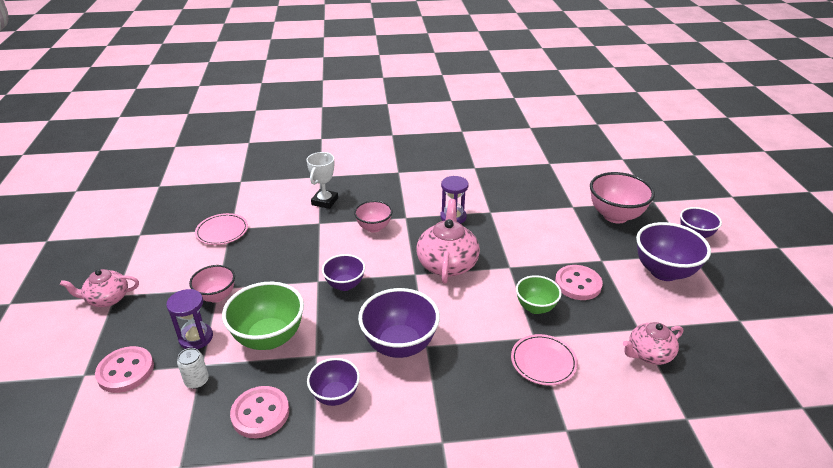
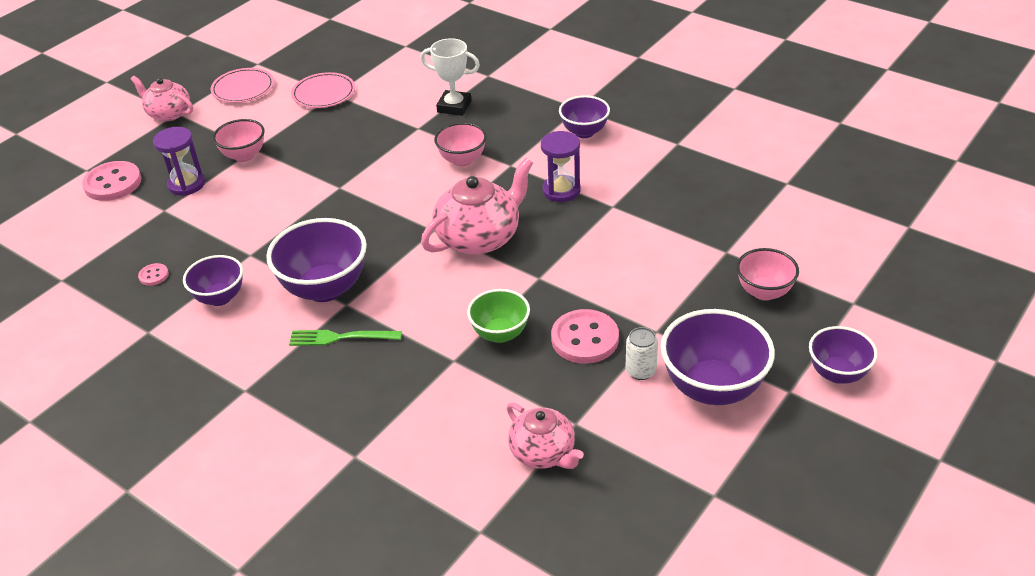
camera: 45 degrees right, 5 degrees up
white can [177,348,209,389] -> white can moved to [626,327,658,380]
green bowl [222,282,304,350] -> none
pink button [230,386,289,438] -> pink button [138,263,169,286], size x0.47
white trophy [307,152,338,209] -> white trophy turned 45 degrees clockwise [420,38,480,116]
purple bowl [322,254,365,291] -> purple bowl moved to [559,95,610,138]
pink plate [511,334,578,385] -> pink plate moved to [211,68,274,103]
pink bowl [590,172,655,224] -> pink bowl [737,248,799,301], size x0.60
pink teapot [623,322,683,365] -> pink teapot turned 150 degrees counterclockwise [507,402,584,469]
none -> green fork [289,330,402,346]

